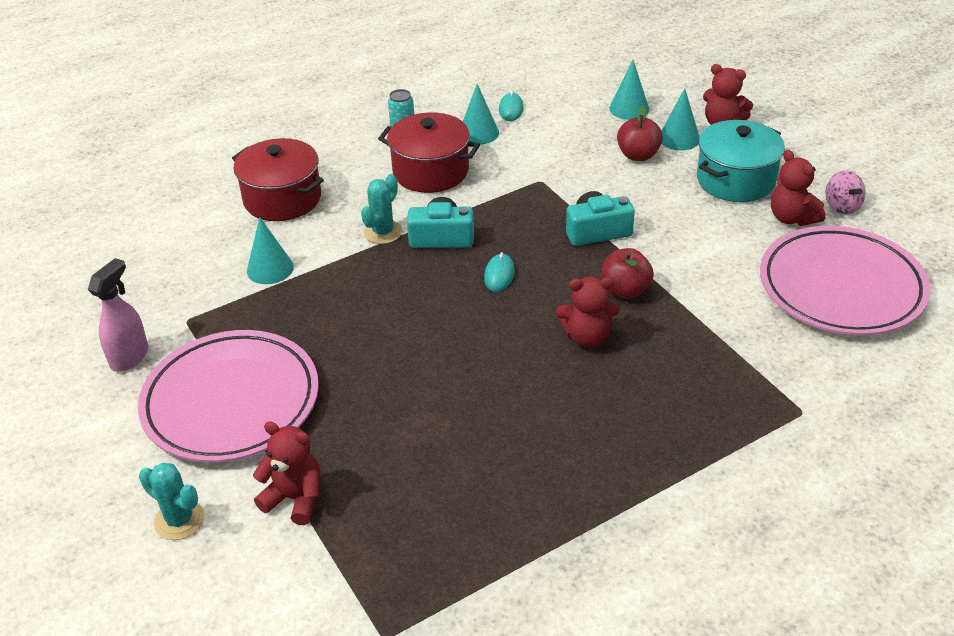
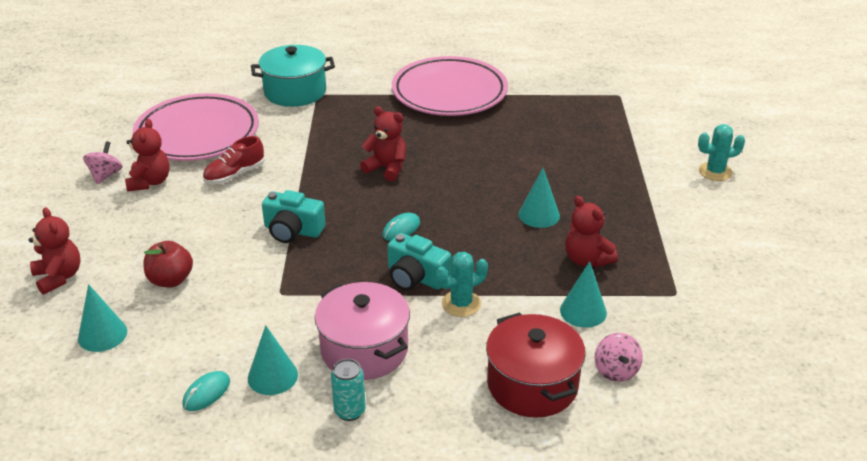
camera: 150 degrees left, 5 degrees down
pink spray bottle [88,258,148,372] -> none
pink plate [138,330,319,462] -> pink plate moved to [392,56,508,116]
turquoise cactus [139,462,205,540] -> turquoise cactus turned 75 degrees counterclockwise [698,124,745,181]
red teddy bear [253,421,320,525] -> red teddy bear moved to [566,196,618,267]
red pot [378,112,480,193] -> pink pot [315,282,410,380]
red apple [601,248,654,299] -> none
turquoise cone [661,88,700,150] -> turquoise cone moved to [519,168,560,228]
turquoise pot [697,120,785,202] -> turquoise pot moved to [251,45,335,107]
none -> red shoe [203,136,265,184]
none -> pink spinning top [595,333,643,382]

